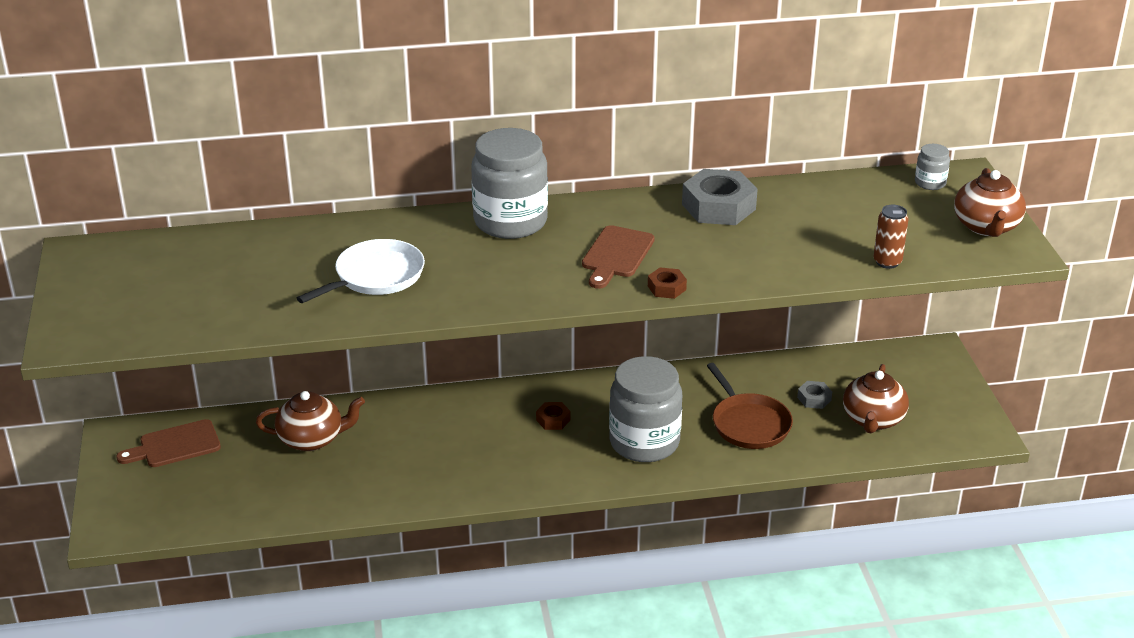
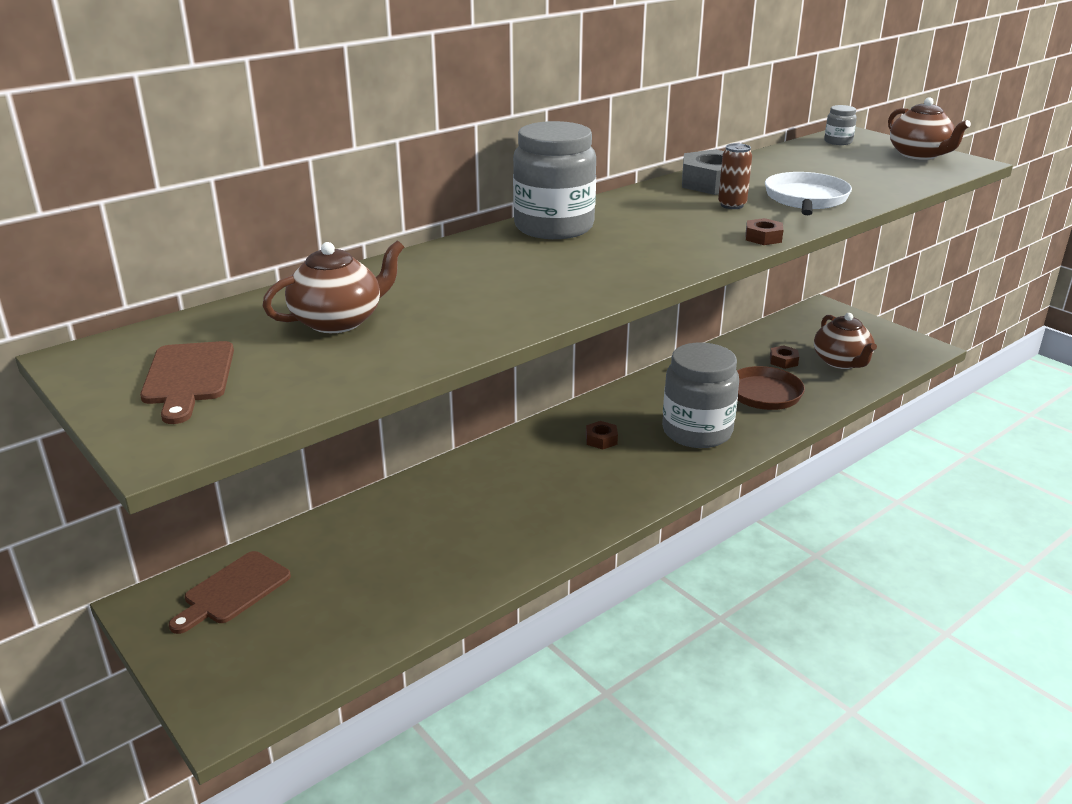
camera: 30 degrees left, 5 degrees down
brown teapot [256,391,365,451] -> brown teapot moved to [262,240,404,333]
white pan [297,239,425,303] -> white pan moved to [765,172,852,215]
brown cutting board [582,225,655,289] -> brown cutting board moved to [140,341,234,424]
grey nut [797,381,832,409] -> brown nut [770,345,799,369]
brown can [873,205,908,269] -> brown can moved to [718,143,752,209]

